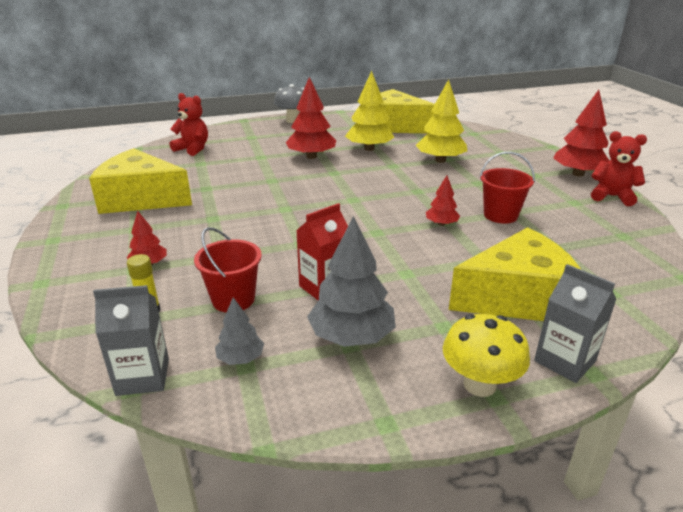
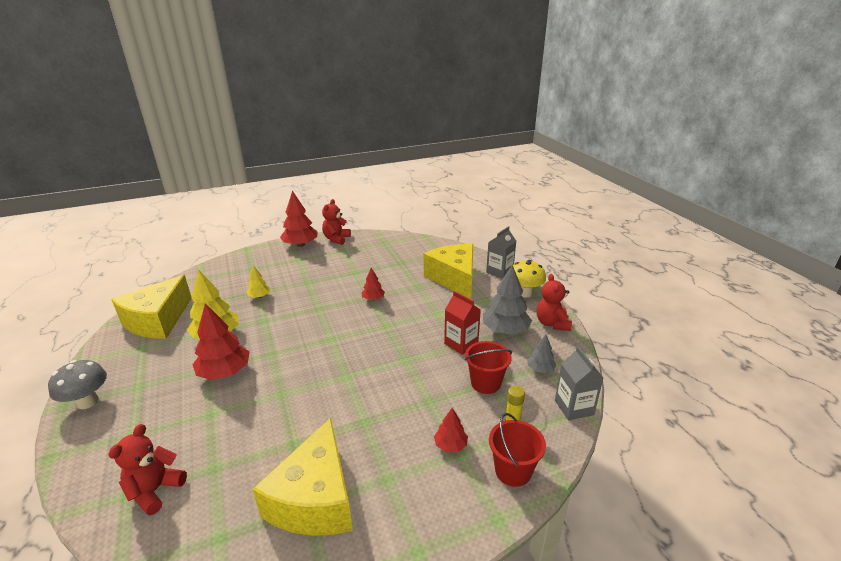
camera: 95 degrees left, 0 degrees up
yellow tree [416,79,467,163] -> yellow tree [247,266,270,298], size x0.53
red bucket [480,152,535,224] -> red bucket moved to [489,413,546,487]
none -> red teddy bear [536,274,572,331]

